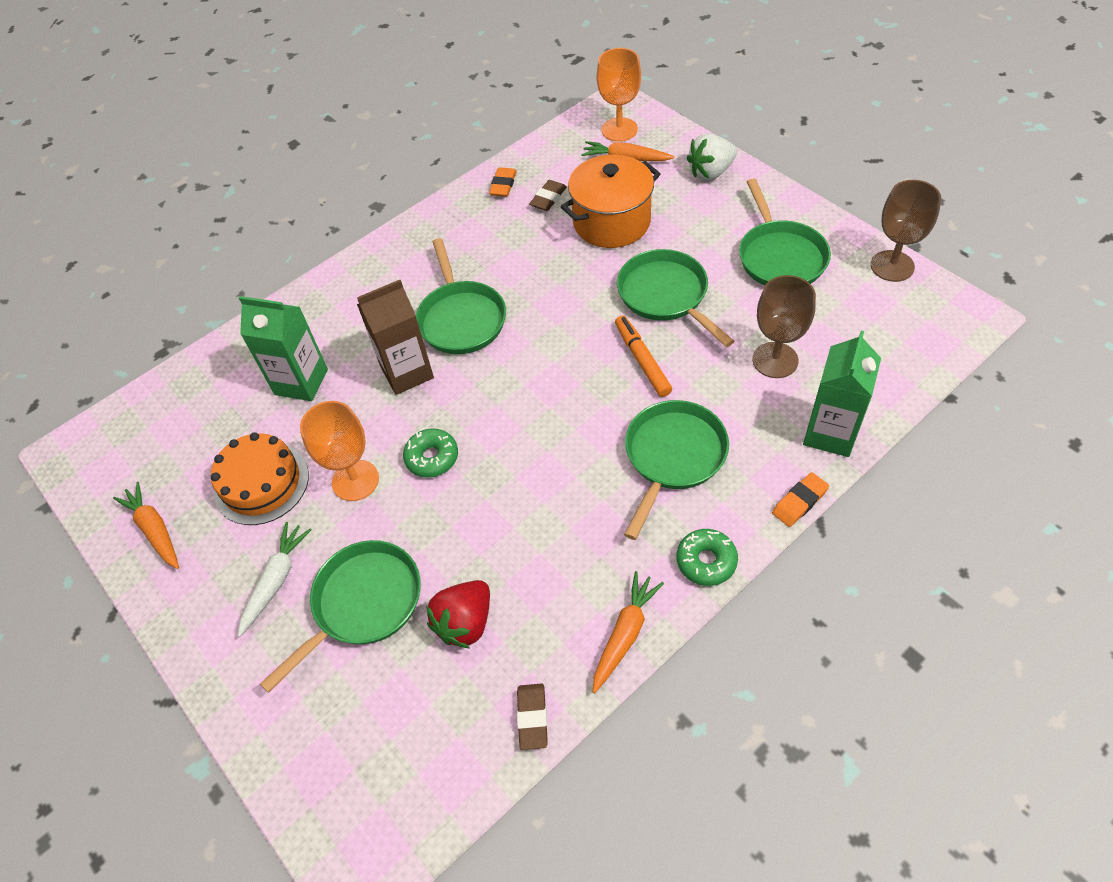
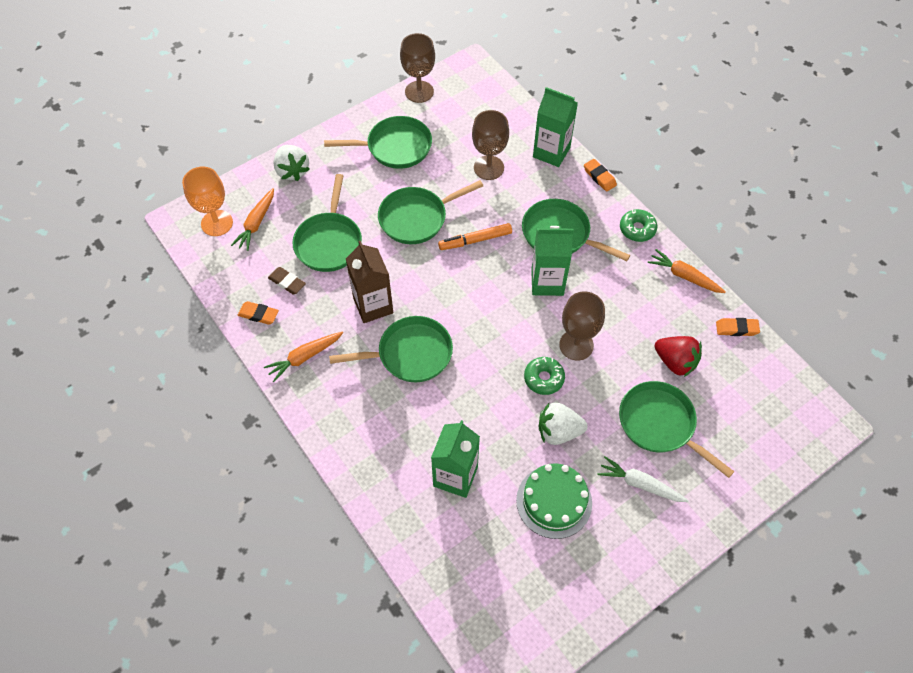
camera: 90 degrees left, 5 degrees up
orange carrot [113,482,179,569] -> orange carrot moved to [264,332,343,382]
orange cake [211,432,309,525] -> green cake [516,463,592,539]
orange goblet [300,401,379,501] -> white strawberry [539,403,588,445]
brown carton [357,280,434,395] -> brown carton moved to [346,241,393,323]
brown eraser [517,684,548,750] -> orange eraser [716,318,760,336]
orange pot [561,155,661,248] -> green pan [292,174,362,272]
none -> green carton [531,226,573,296]
none -> brown goblet [559,292,605,361]

